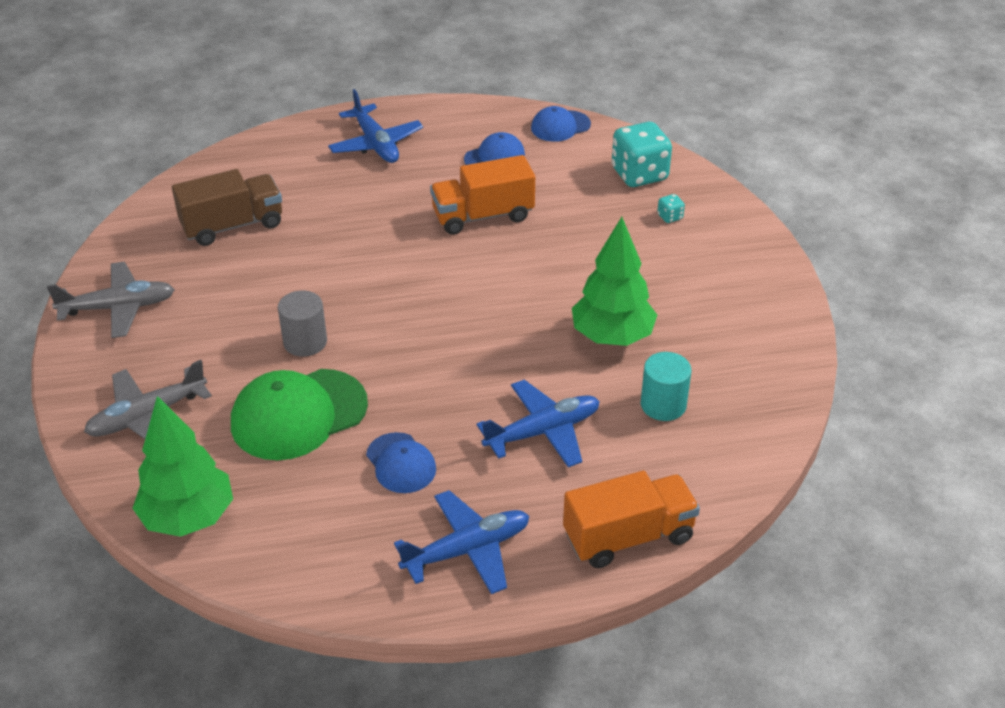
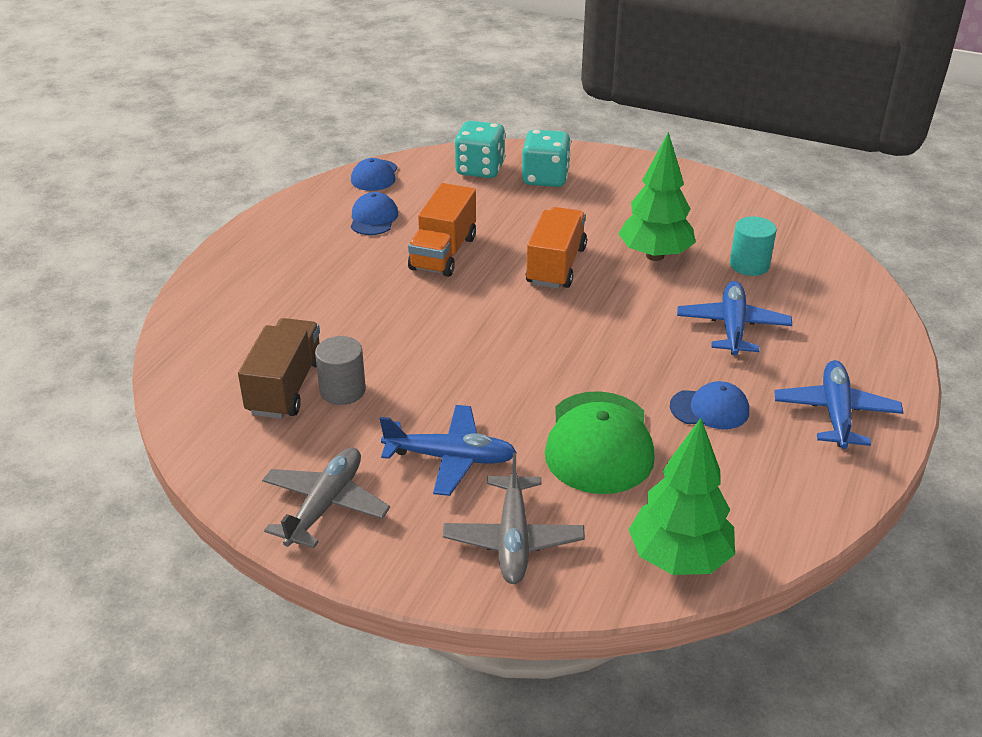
camera: 55 degrees left, 5 degrees down
grey cylinder [278,291,327,357] -> grey cylinder moved to [315,336,366,405]
blue plane [328,89,423,163] -> blue plane moved to [380,405,517,496]
orange truck [563,471,700,568] -> orange truck moved to [526,207,587,289]
turquoise dice [657,194,685,223] -> turquoise dice [522,130,571,187], size x2.35

